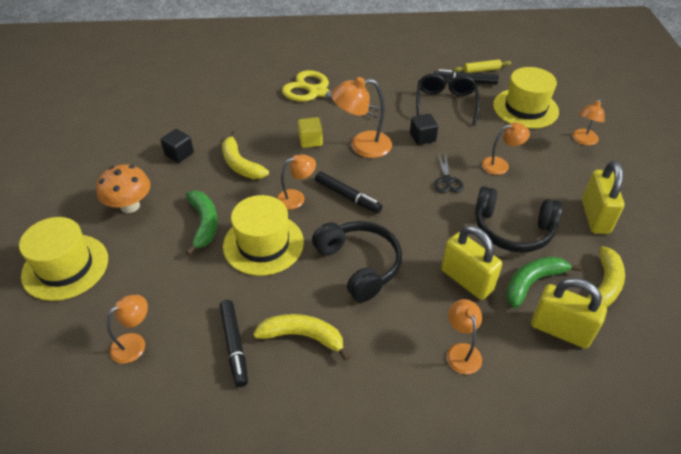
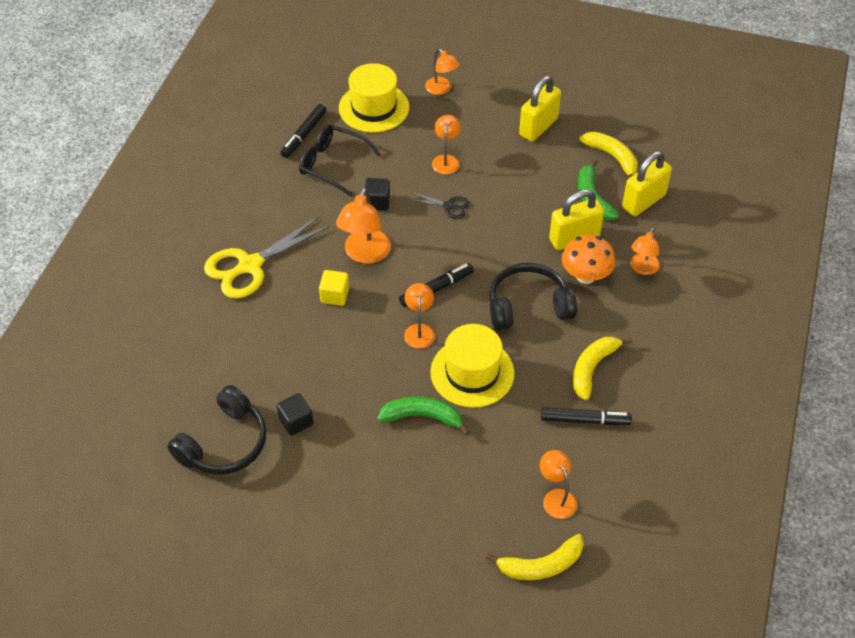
camera: 70 degrees left, 5 degrees up
yellow hat [19,217,108,301] -> none
orange mushroom [96,164,150,213] -> orange mushroom moved to [562,234,616,284]
yellow banana [222,131,269,179] -> yellow banana moved to [486,534,584,580]
orange lamp [447,299,482,374] -> orange lamp turned 75 degrees counterclockwise [630,228,660,275]
yellow rolling pin [454,59,511,73] -> none
black headphones [475,186,562,253] -> black headphones moved to [167,385,266,474]
yellow padlock [582,161,625,234] -> yellow padlock turned 75 degrees counterclockwise [519,76,561,141]

